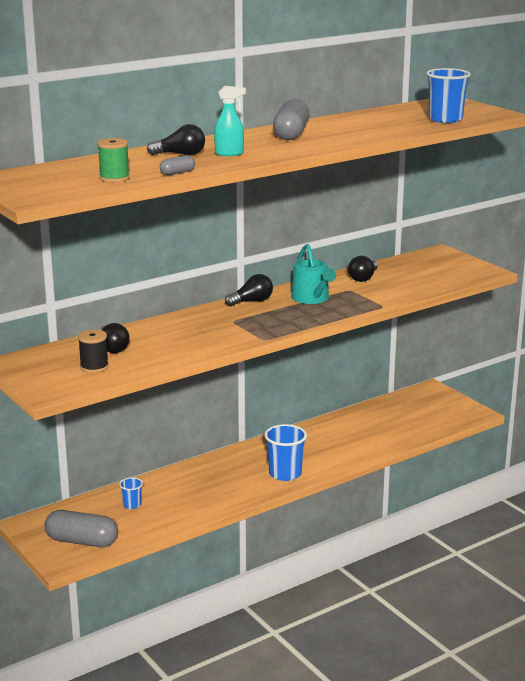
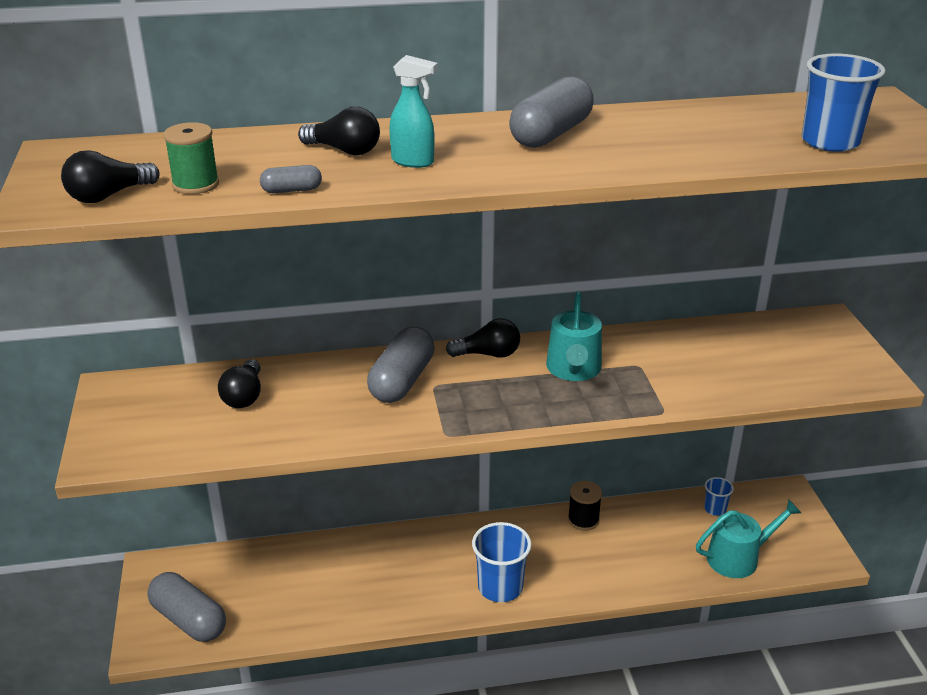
camera: 25 degrees right, 10 degrees up
black spool [78,329,109,373] -> black spool moved to [568,481,602,531]
blue cup [119,478,143,509] -> blue cup moved to [704,477,734,516]
black light bulb [348,256,378,282] -> black light bulb moved to [61,150,160,203]
none -> grey capsule [367,326,435,403]
none -> turquoise watering can [696,500,801,578]

